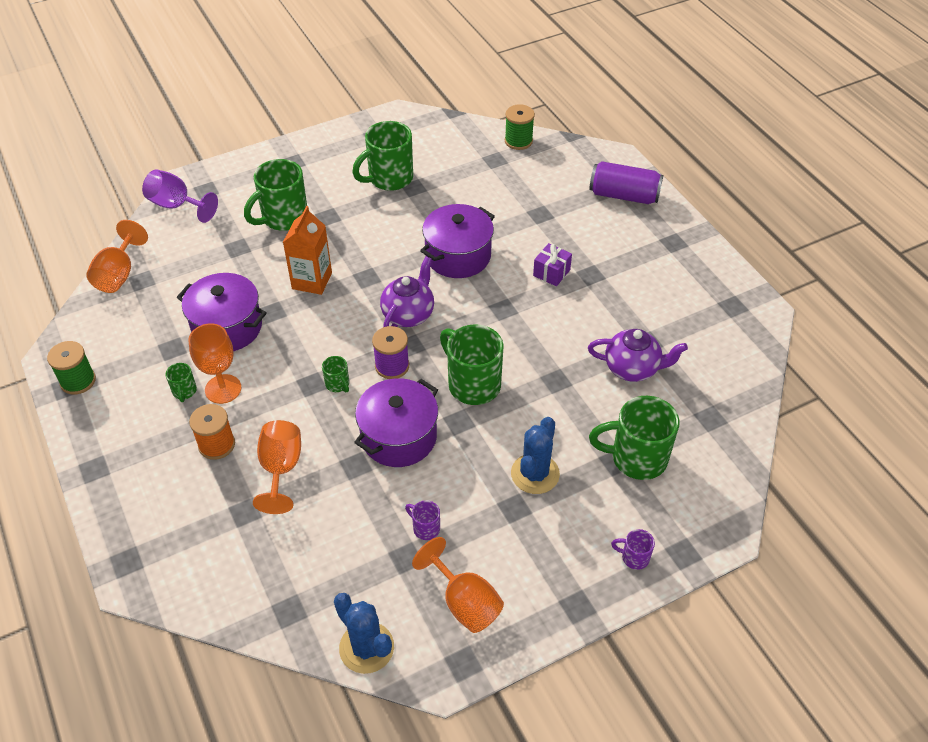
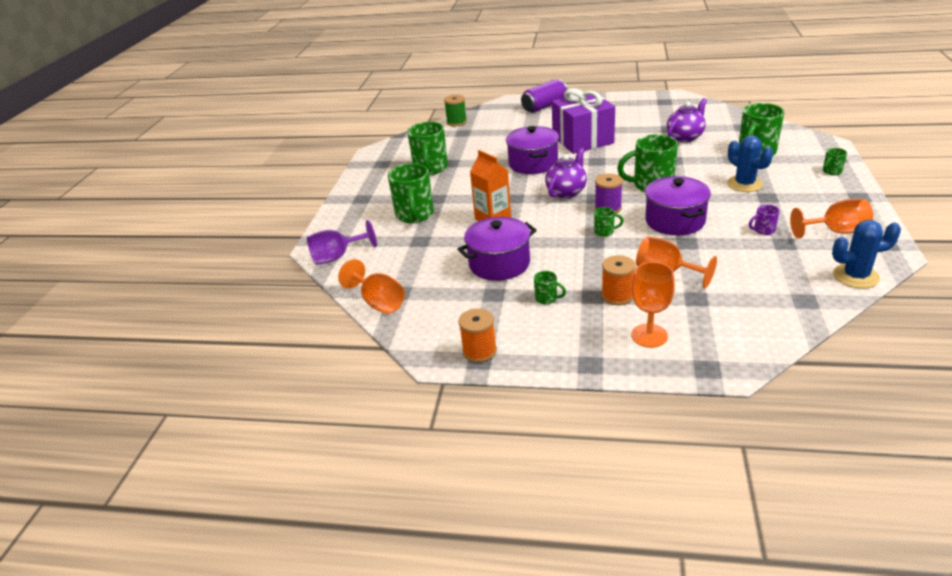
camera: 50 degrees left, 15 degrees down
green spool [47,341,96,395] -> orange spool [458,309,497,363]
orange goblet [188,323,242,404] -> orange goblet moved to [631,262,675,348]
purple teapot [380,257,434,327] -> purple teapot turned 60 degrees clockwise [545,148,587,198]
purple gift [533,243,572,286] -> purple gift [552,88,615,154], size x2.37
purple mug [611,529,655,570] -> green mug [823,148,847,175]

